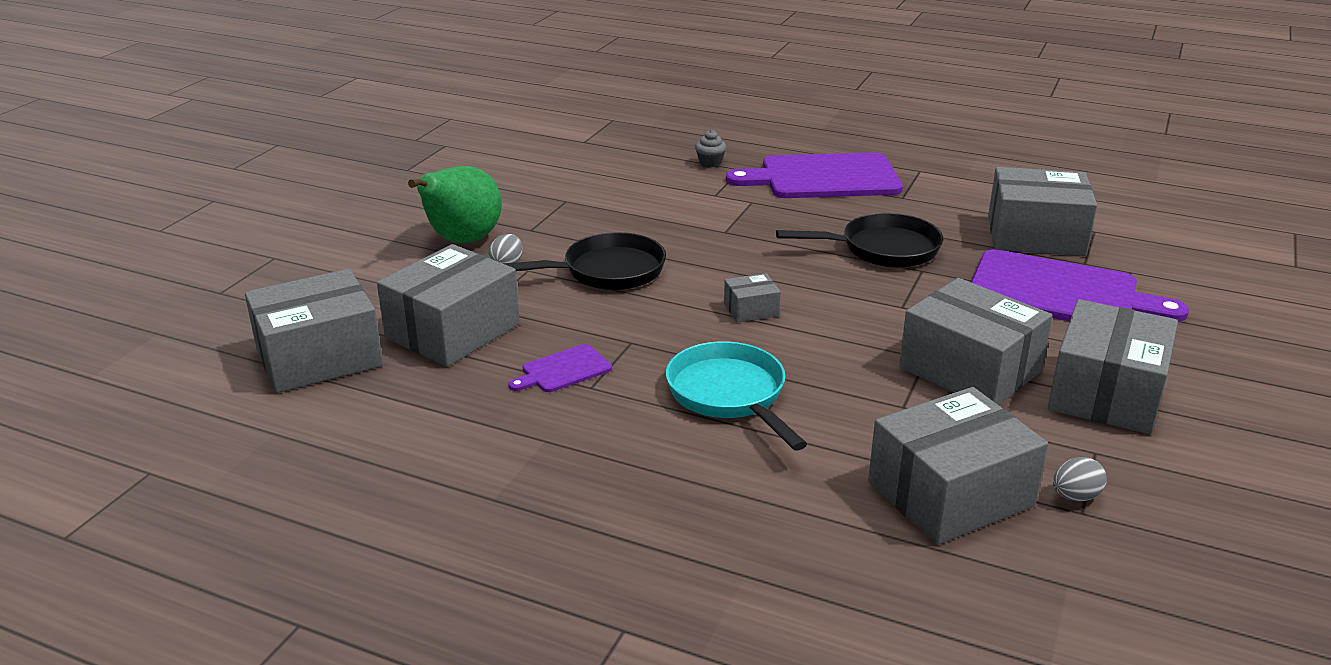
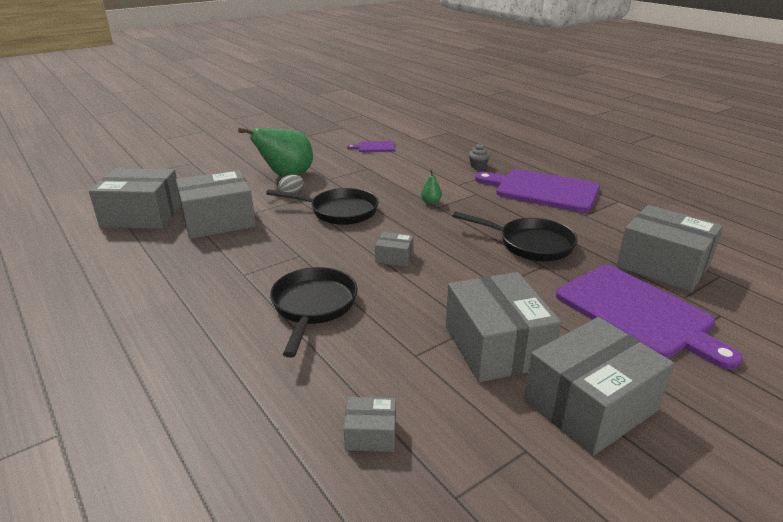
camera: 30 degrees right, 0 degrees up
purple cutting board [508,344,612,392] -> purple cutting board moved to [347,141,395,152]
turquoise pan [666,341,807,451] -> black pan [270,267,358,358]
grey box [868,387,1048,545] -> grey box [344,397,396,452], size x0.46
grey egg [1053,457,1107,501] -> none
none -> green pear [421,169,442,204]

